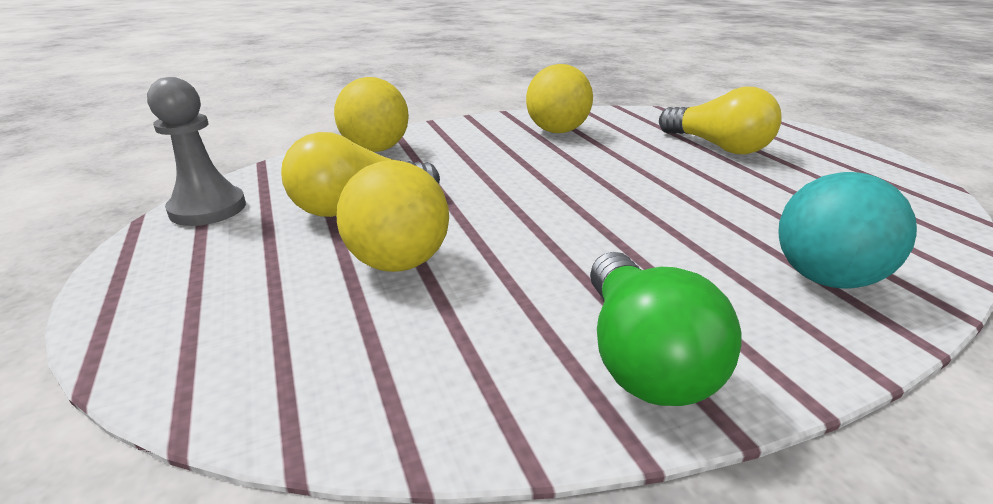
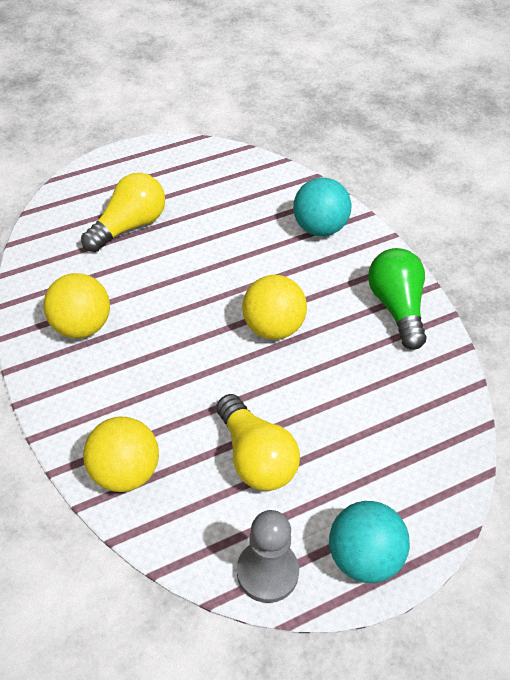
camera: 95 degrees left, 20 degrees up
yellow ball [337,160,449,272] -> yellow ball moved to [242,275,307,340]
green light bulb [590,252,742,406] -> green light bulb turned 90 degrees counterclockwise [368,248,427,350]
none -> turquoise ball [329,501,410,583]

